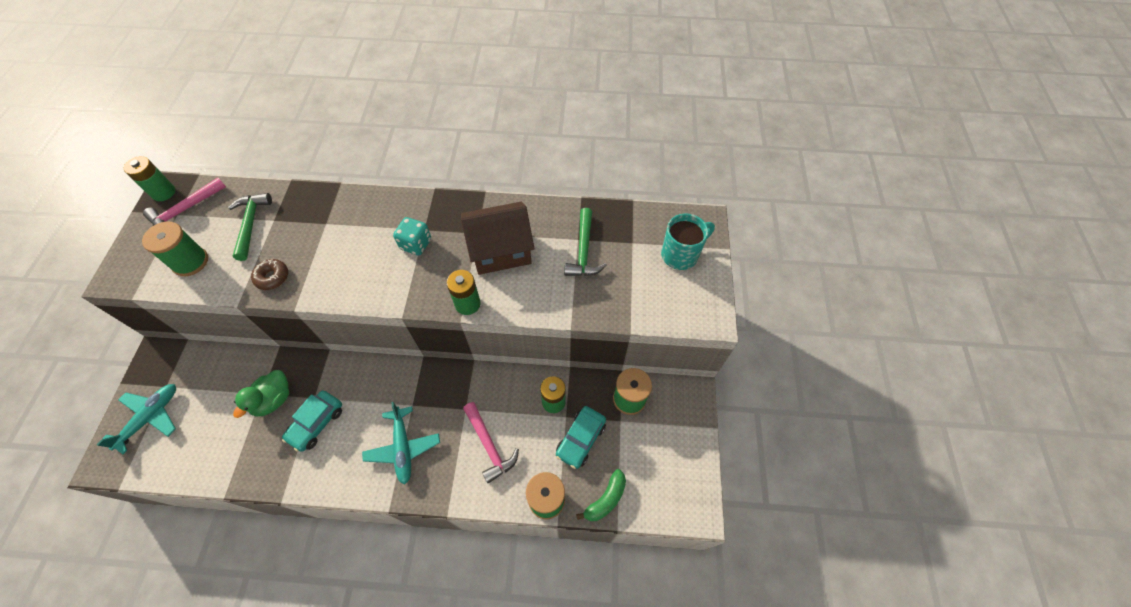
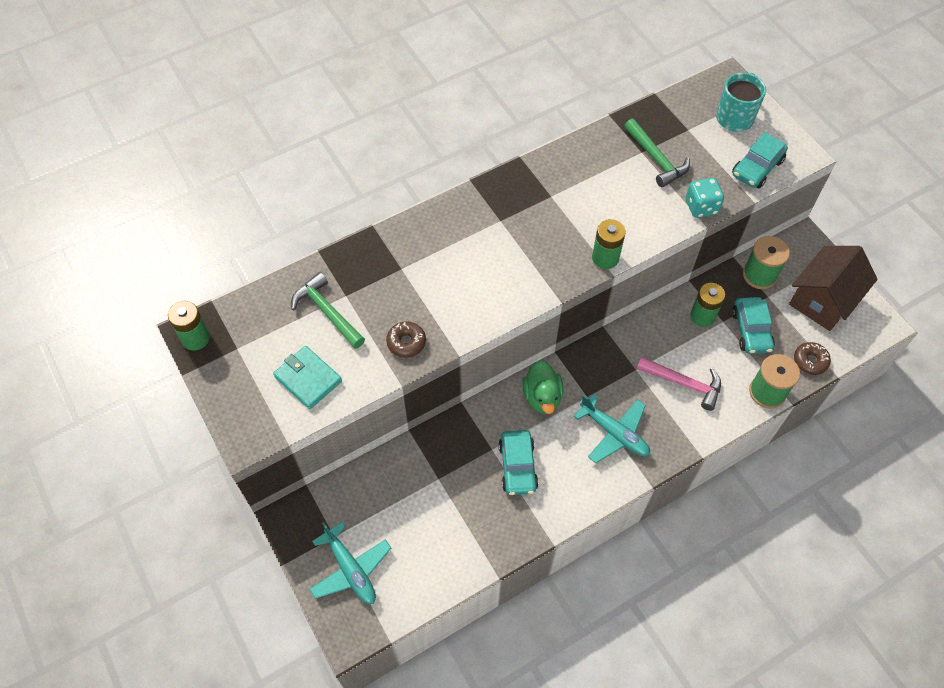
camera: 35 degrees left, 0 degrees up
turquoise plane [97,384,176,454] -> turquoise plane turned 150 degrees clockwise [310,522,391,604]
green spool [142,222,208,276] -> turquoise wallet [273,346,342,409]
pink hammer [143,177,226,226] -> none
green duck [233,370,289,418] -> green duck moved to [522,360,564,414]
turquoise dice [393,217,431,255] -> turquoise dice moved to [686,178,724,218]
brown house [461,202,535,275] -> brown house moved to [789,246,878,331]
green banana [576,469,626,521] -> brown donut [794,342,831,375]
none -> turquoise car [732,132,788,188]

